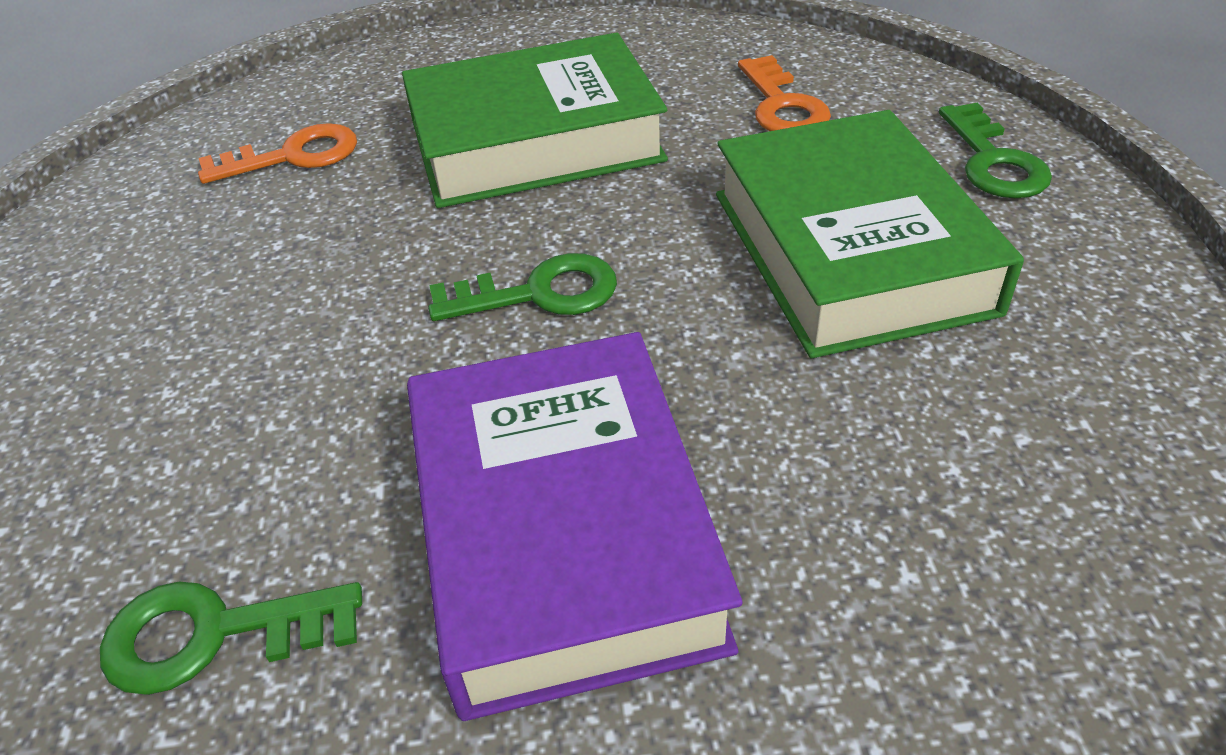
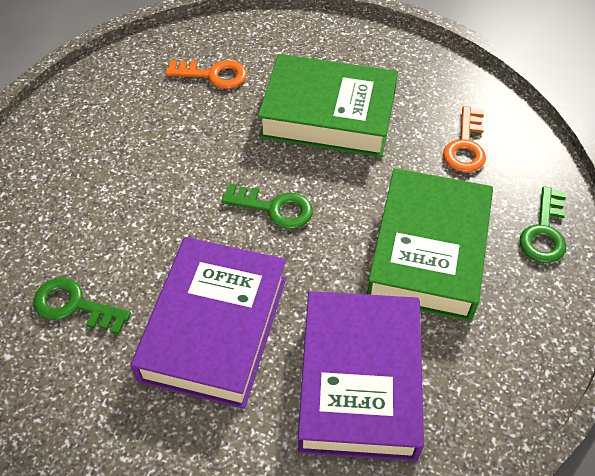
camera: 25 degrees right, 10 degrees up
none -> purple book [298,291,424,461]

